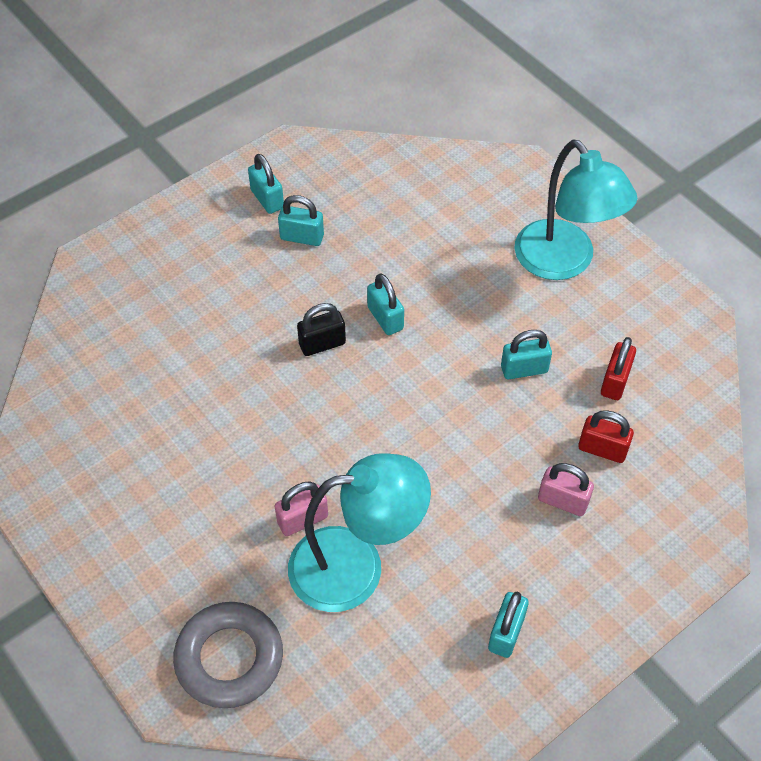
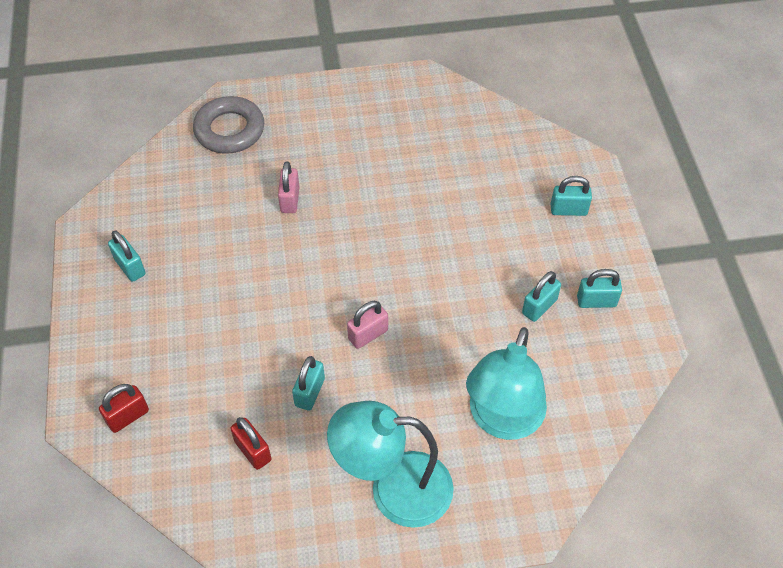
camera: 120 degrees right, 0 degrees up
turquoise lamp [288,453,431,612] -> turquoise lamp moved to [466,327,547,440]
black padlock [297,303,346,356] -> none
turquoise padlock [367,273,404,335] -> turquoise padlock moved to [551,176,592,216]
pink padlock [538,463,594,516] -> pink padlock moved to [347,301,388,349]
red padlock [578,410,634,463] -> red padlock moved to [99,384,149,433]

